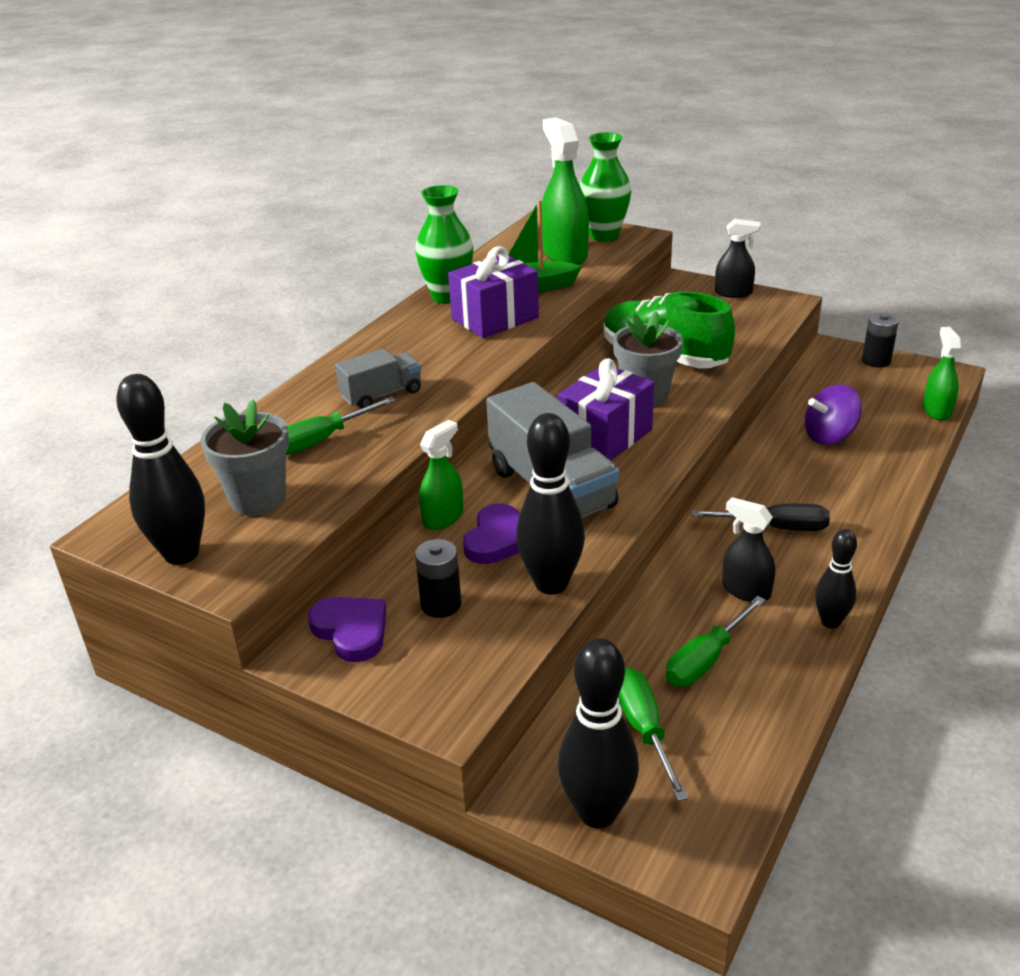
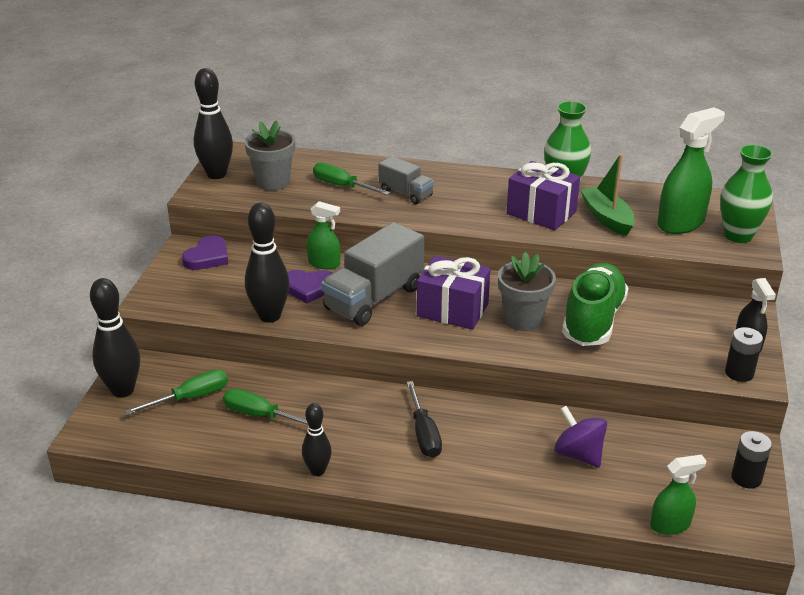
camera: 70 degrees right, 0 degrees up
black battery [415,539,462,618] -> black battery moved to [725,327,763,382]
black spray bottle [722,497,775,602] -> none

